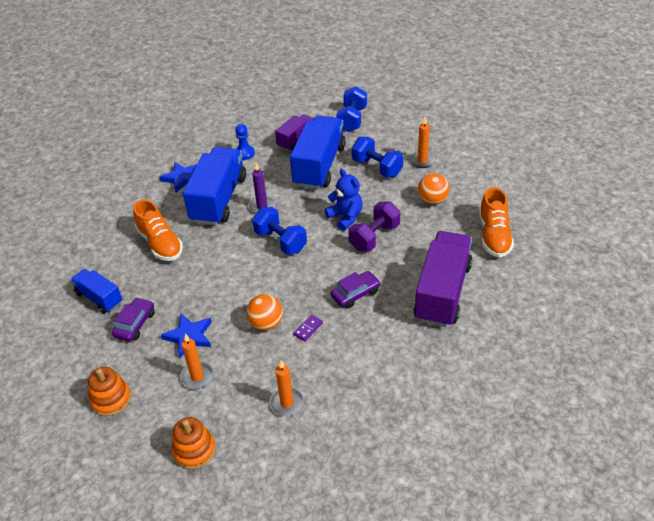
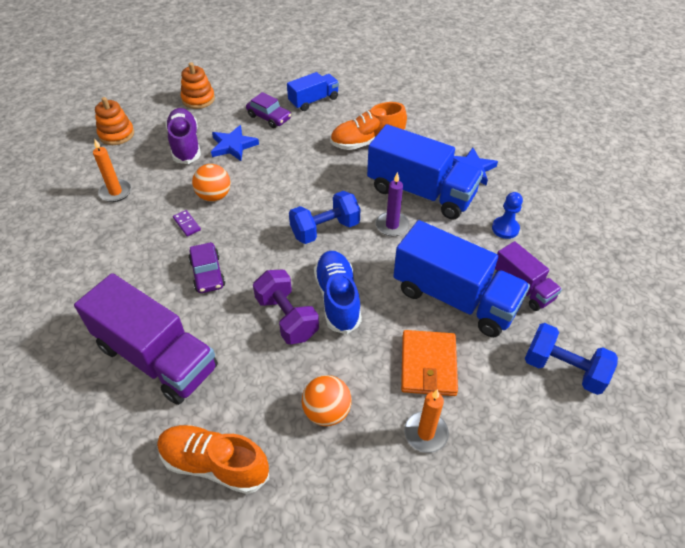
camera: 105 degrees right, 5 degrees up
orange candle [180,334,214,389] -> purple shoe [165,108,201,164]
blue teddy bear [325,169,363,231] -> blue shoe [314,251,362,334]
blue dumbbell [352,137,403,178] -> orange wallet [401,330,458,396]

